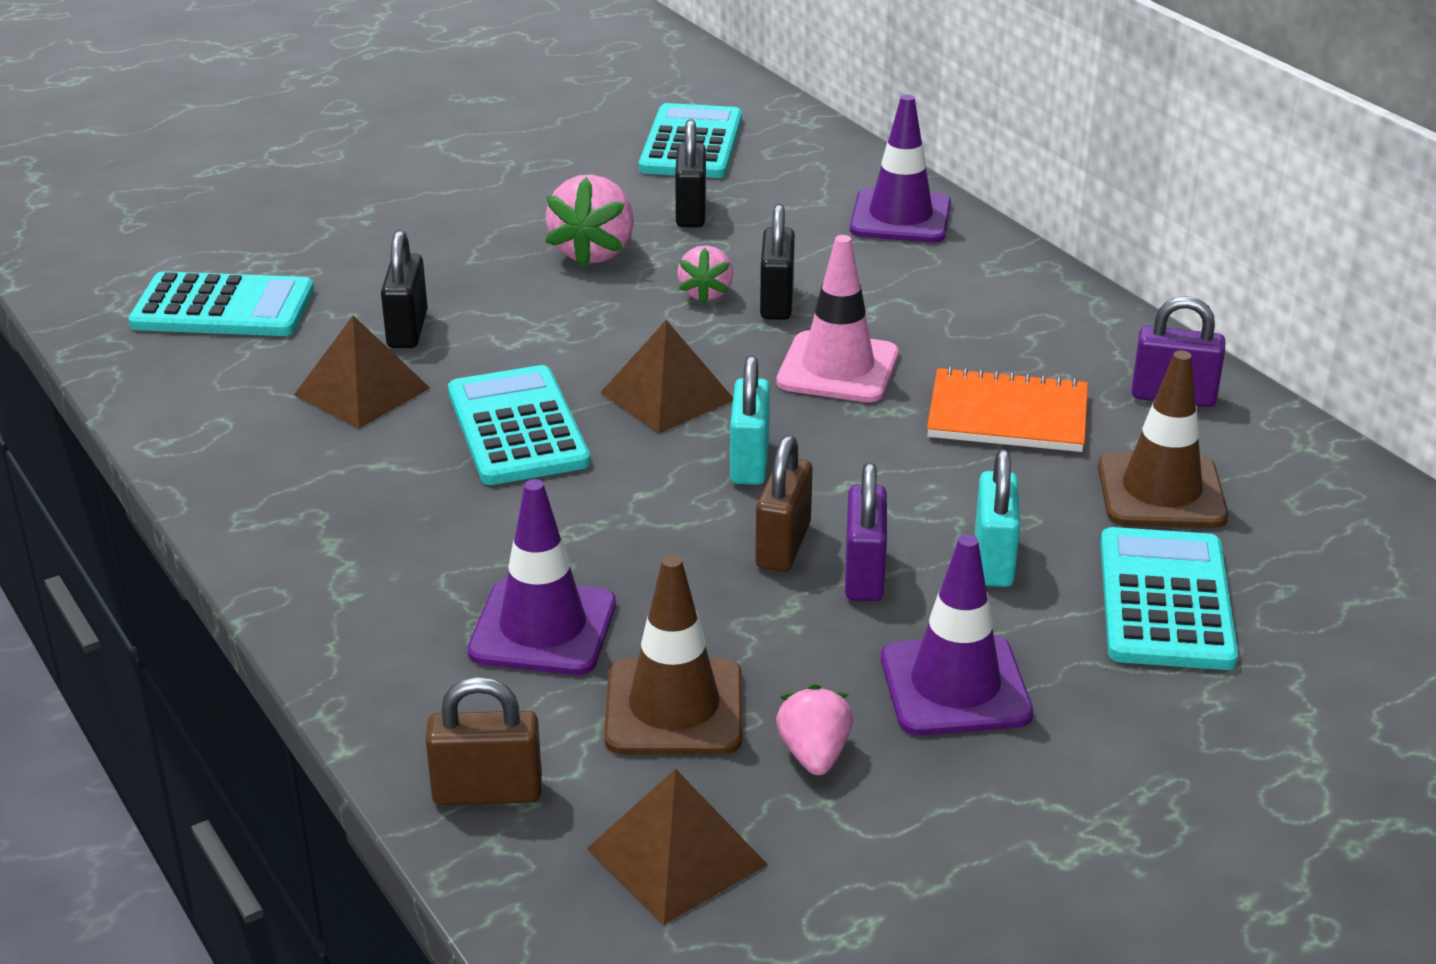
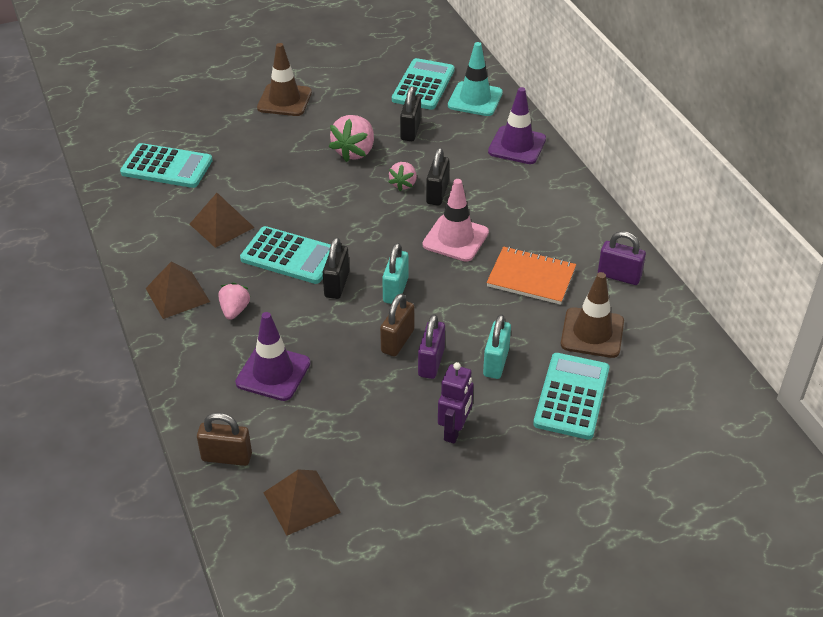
camera: 10 degrees right, 10 degrees up
black padlock [381,230,428,348] -> black padlock moved to [323,237,349,299]
turquoise calculator [448,365,590,485] -> turquoise calculator turned 120 degrees clockwise [240,226,331,284]
brown pyramid [600,320,733,433] -> brown pyramid moved to [146,262,210,319]
brown traffic cone [604,555,742,754] -> brown traffic cone moved to [257,43,312,116]
pink strawberry [776,684,853,775] -> pink strawberry moved to [219,282,251,320]
purple traffic cone [881,534,1033,735] -> purple robot [438,362,474,444]
none -> turquoise traffic cone [448,42,503,116]

